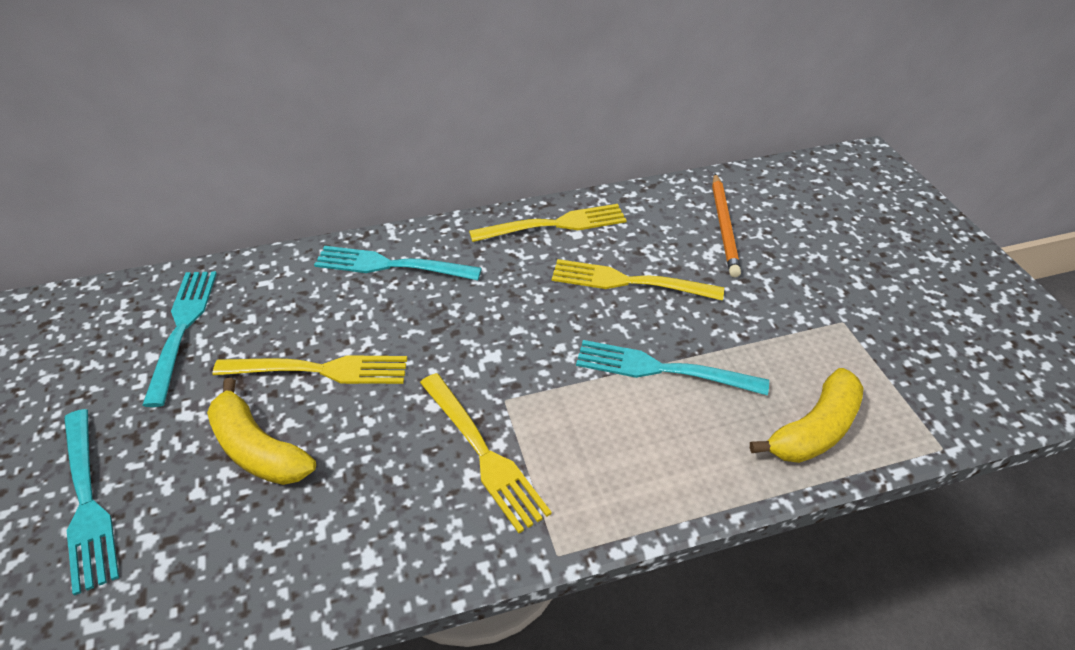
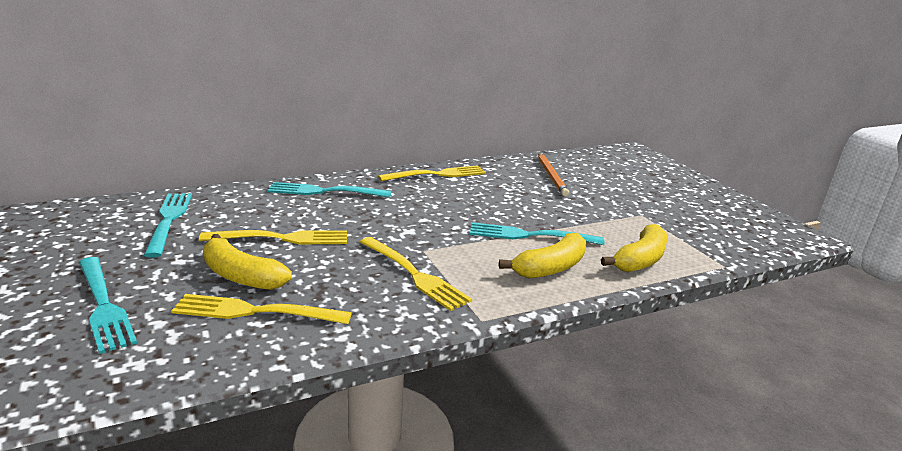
camera: 10 degrees left, 20 degrees down
yellow fork [552,259,724,301] -> yellow fork moved to [171,294,352,324]
none -> yellow banana [499,233,587,278]

